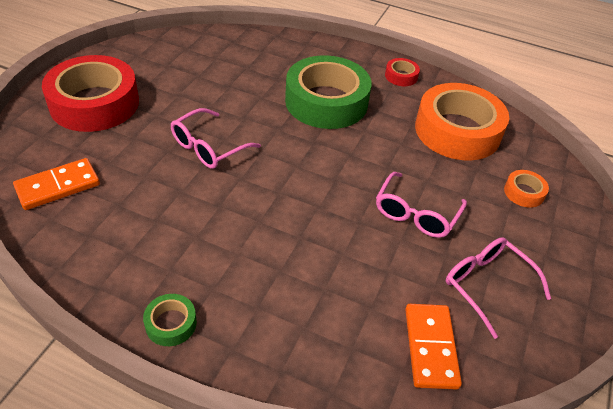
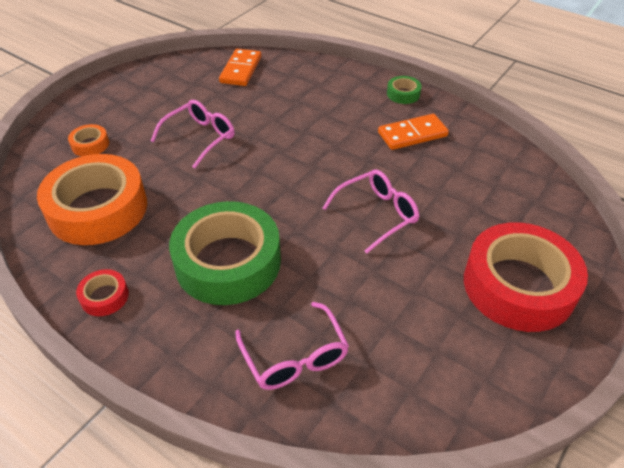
camera: 165 degrees left, 0 degrees up
orange domino [13,158,100,210] -> orange domino moved to [378,114,449,150]
pink glasses [446,237,551,339] -> pink glasses moved to [235,302,349,390]

